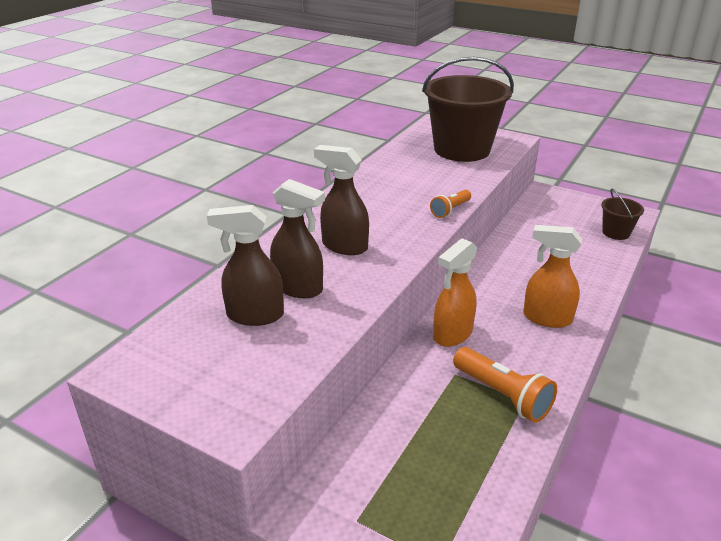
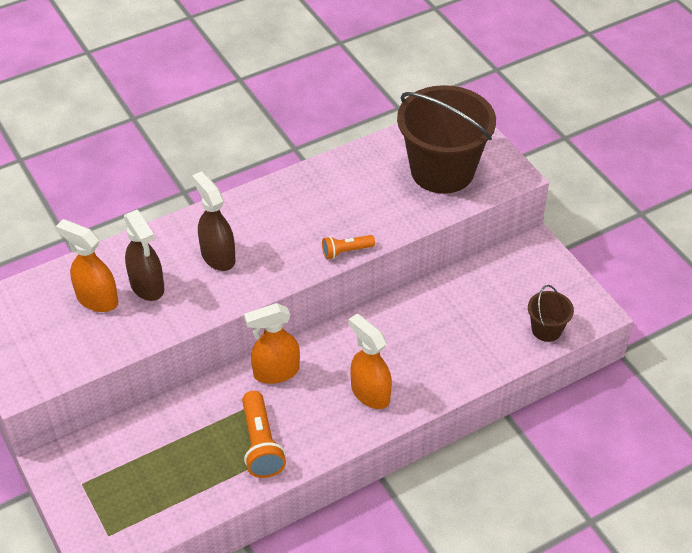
camera: 30 degrees right, 15 degrees up
brown spray bottle [207,205,284,326] -> orange spray bottle [56,219,118,312]

